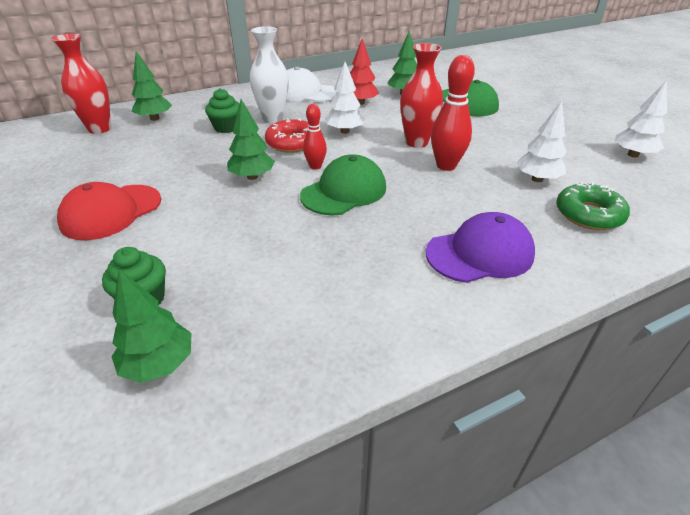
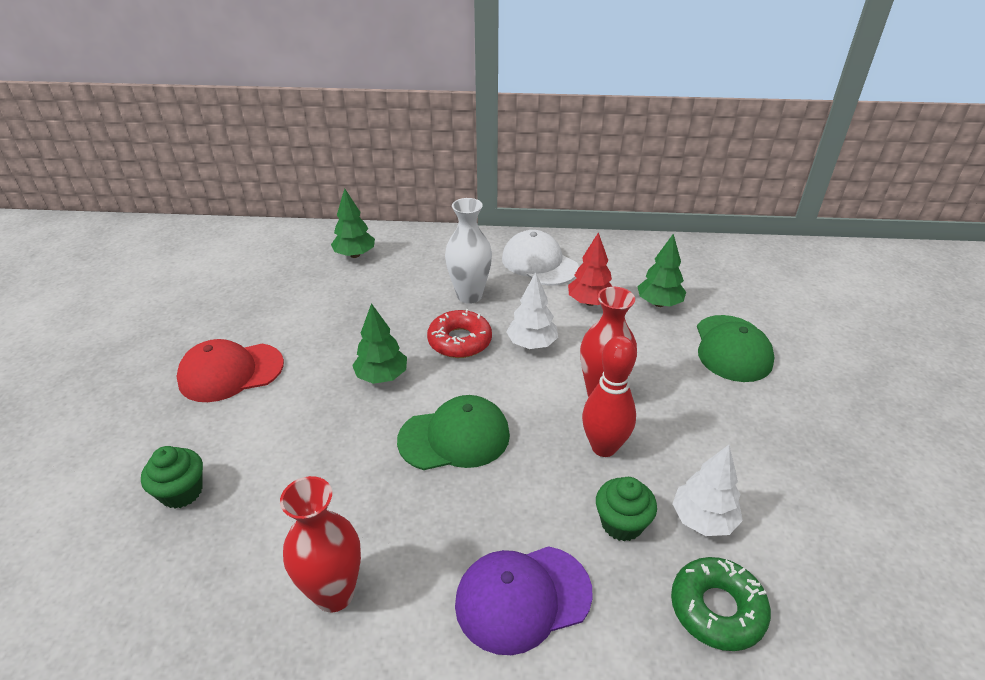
camera: 30 degrees right, 0 degrees up
red vase [52,33,111,134] -> red vase moved to [280,476,361,612]
green tree [111,269,191,383] -> none
green cupcake [205,88,240,133] -> green cupcake moved to [596,477,657,542]
red bowling pin [303,104,327,170] -> none
purple cap [426,212,535,283] -> purple cap turned 150 degrees clockwise [455,546,593,655]
white tree [615,80,667,158] -> none

